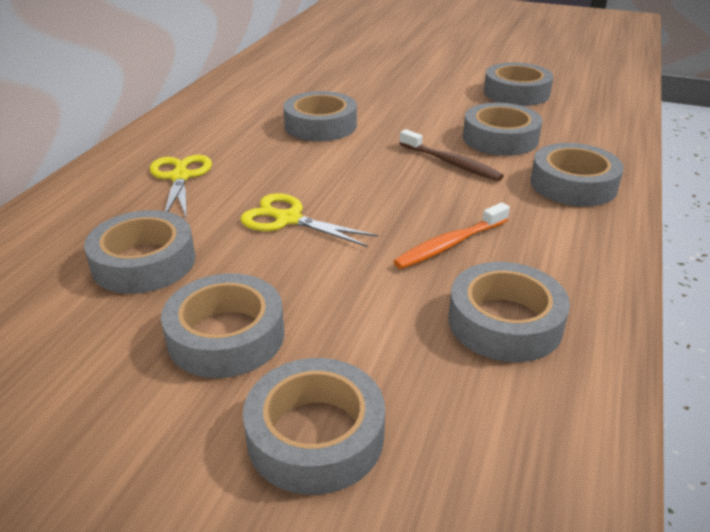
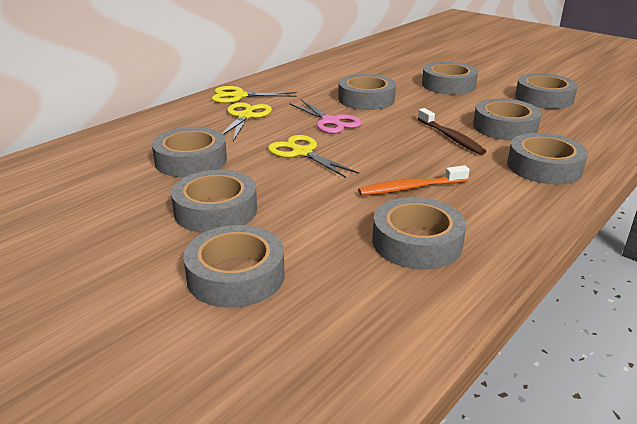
camera: 20 degrees right, 5 degrees down
none -> yellow scissors [212,86,297,103]
none -> pink scissors [289,99,362,134]
none -> grey tape [422,62,478,95]

